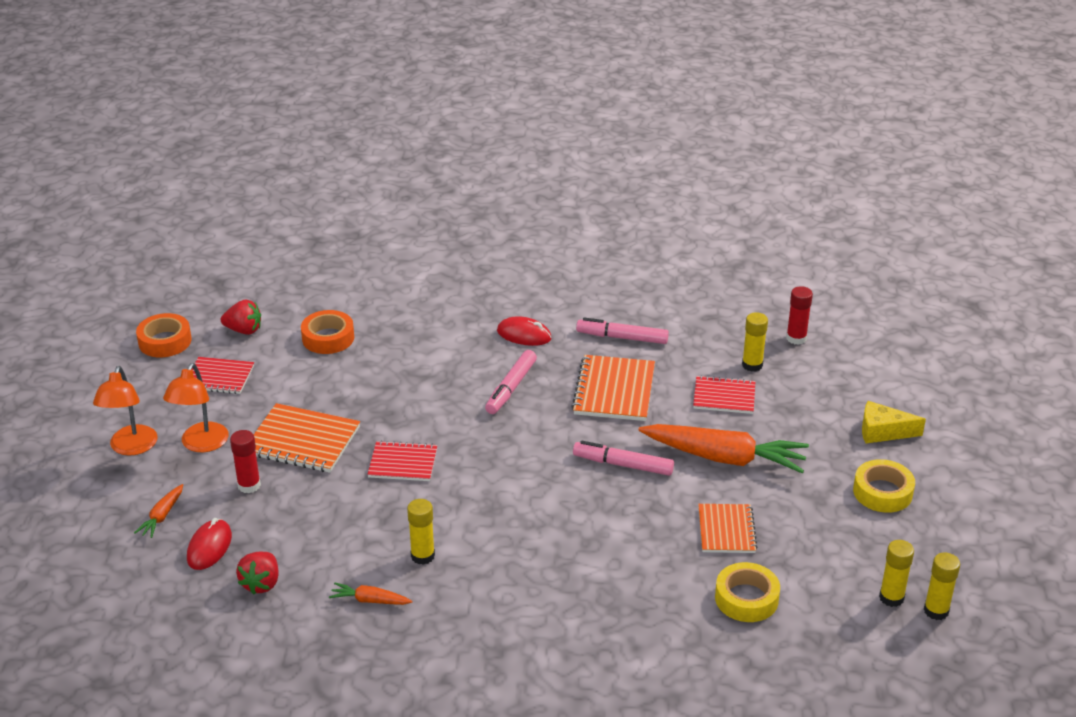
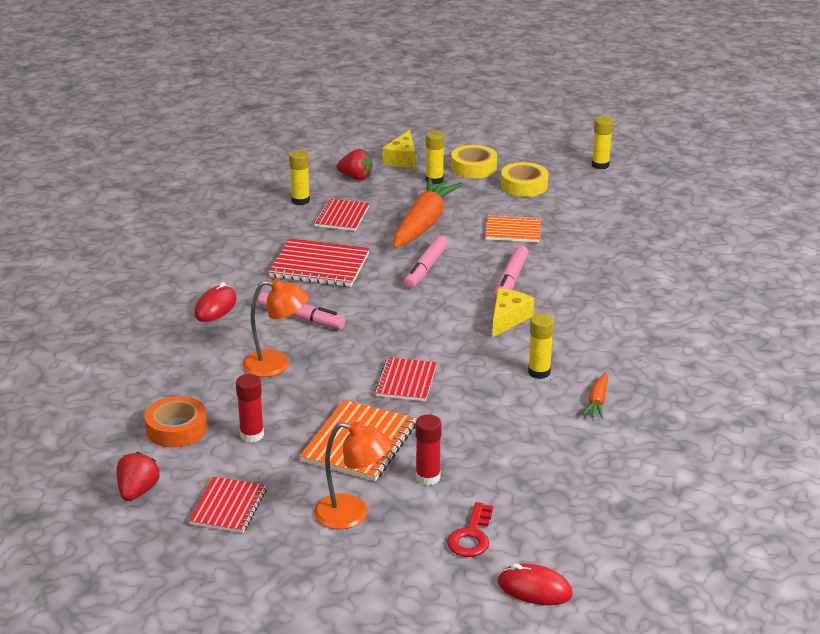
camera: 85 degrees left, 5 degrees down
orange lamp [93,366,158,456] -> orange lamp moved to [242,279,309,377]
orange carrot [134,484,183,538] -> red key [447,502,493,557]
orange tape [136,313,191,358] -> none
red mouse [187,518,232,570] -> red mouse moved to [498,563,573,605]
red strawberry [236,552,279,594] -> red strawberry moved to [337,149,373,180]
orange notebook [571,355,655,421] -> red notebook [268,238,370,287]
pink marker [576,318,669,344] -> pink marker moved to [494,246,529,299]
yellow tape [715,562,780,622] -> yellow tape moved to [501,162,548,197]
red glue stick [786,286,813,345] -> red glue stick moved to [236,374,264,442]
yellow glue stick [879,540,914,607] -> yellow glue stick moved to [425,130,445,185]
none -> yellow cheese [492,288,534,338]

